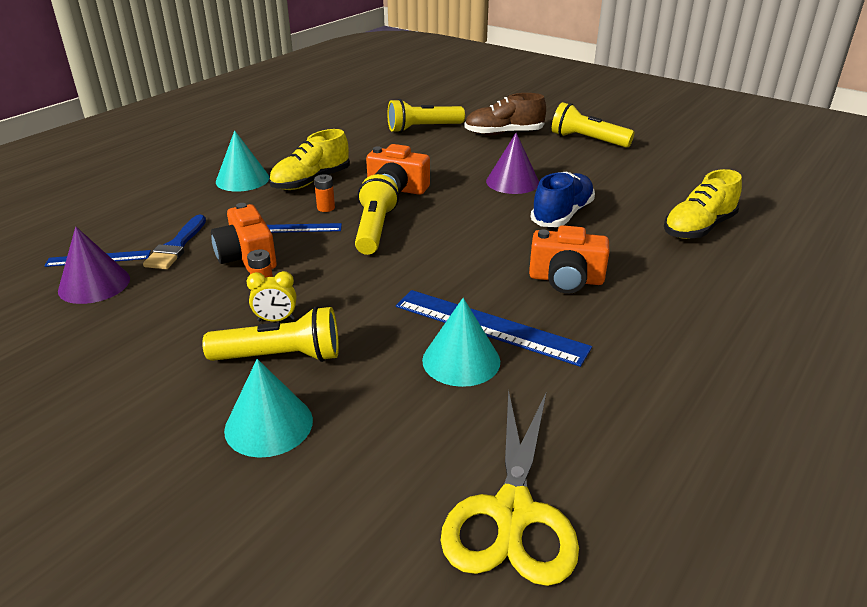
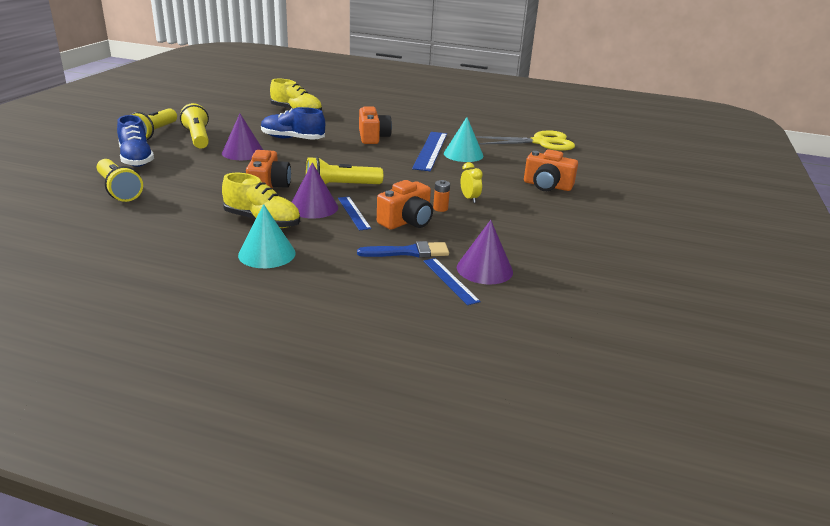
camera: 110 degrees left, 5 degrees down
yellow flashlight [202,306,339,362] -> yellow flashlight moved to [180,103,209,149]
turquoise cone [224,359,313,458] -> orange camera [524,149,578,191]
orange battery [314,174,335,212] -> purple cone [292,163,338,219]
brown shoe [464,93,546,136] -> blue shoe [117,115,154,167]

